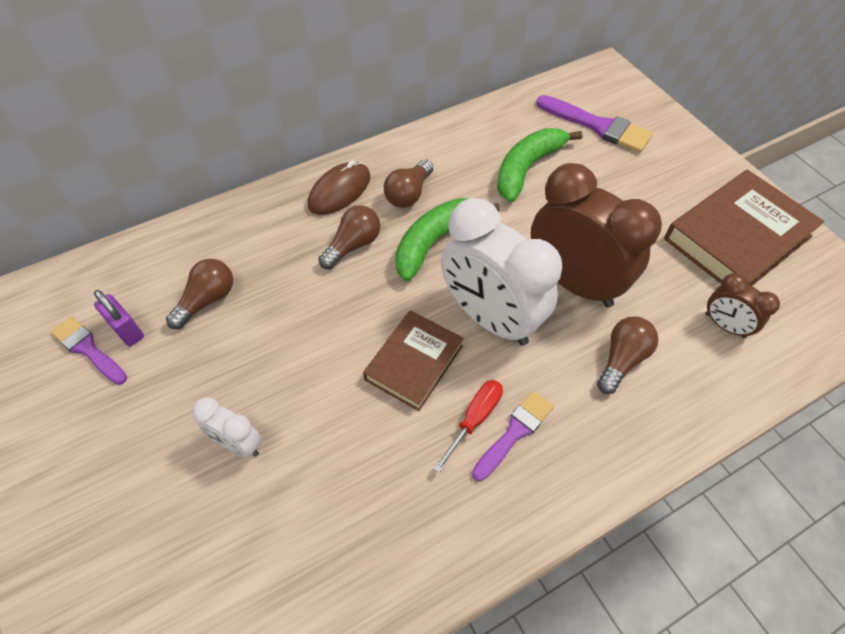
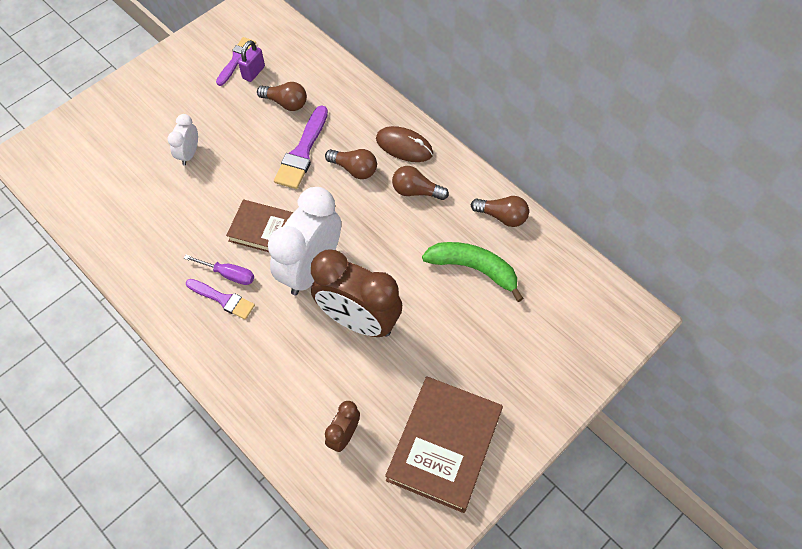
camera: 75 degrees right, 5 degrees up
green banana [395,198,499,281] -> none
red screwdriver [433,380,503,473] -> purple screwdriver [184,255,254,285]
brown clock [530,163,662,307] -> brown clock turned 90 degrees clockwise [311,249,402,337]
purple brush [536,95,653,153] -> purple brush moved to [274,105,328,189]
brown light bulb [597,316,658,394] -> brown light bulb moved to [471,196,529,227]
brown book [664,169,824,286] -> brown book turned 75 degrees clockwise [385,376,503,513]

